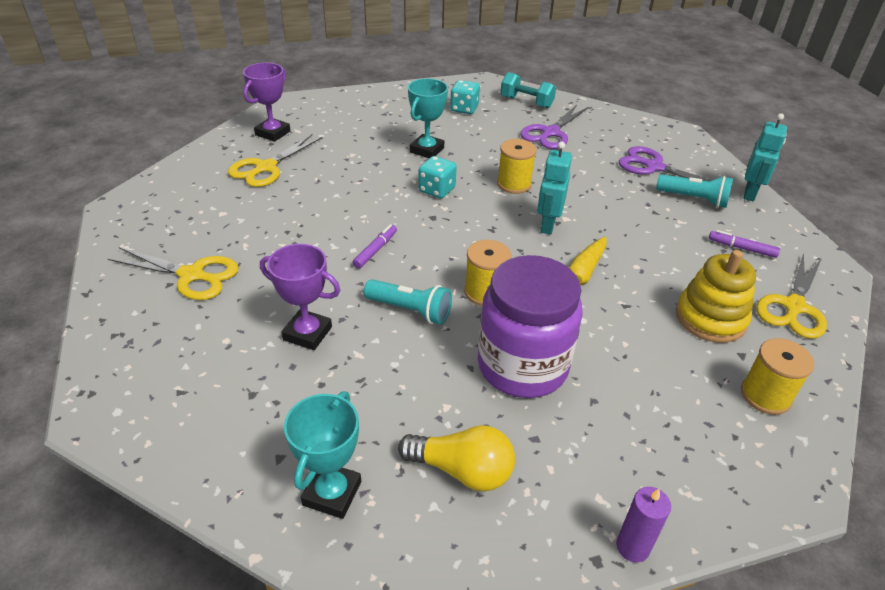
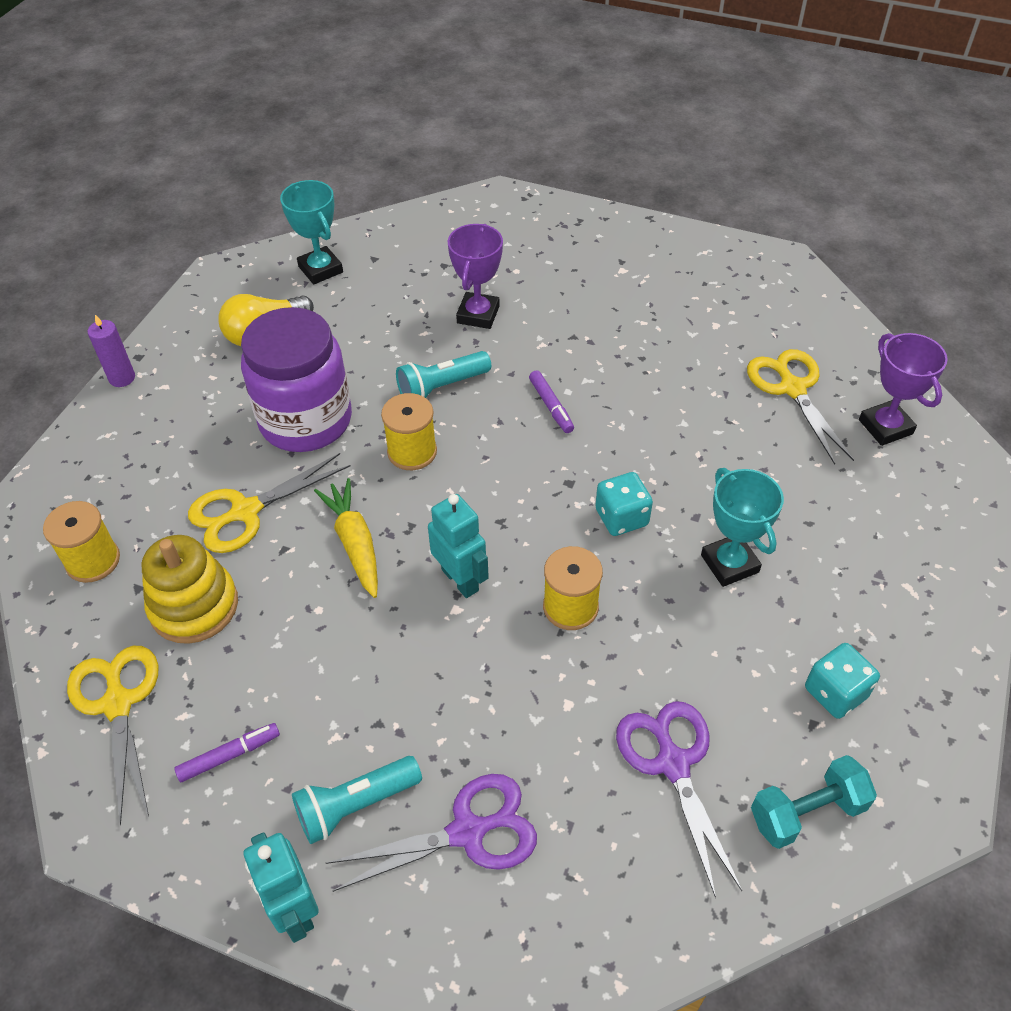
camera: 130 degrees right, 10 degrees up
yellow scissors [108,247,239,300] -> yellow scissors moved to [188,453,350,553]
purple trophy [260,244,340,350] -> purple trophy turned 45 degrees counterclockwise [448,224,503,329]

